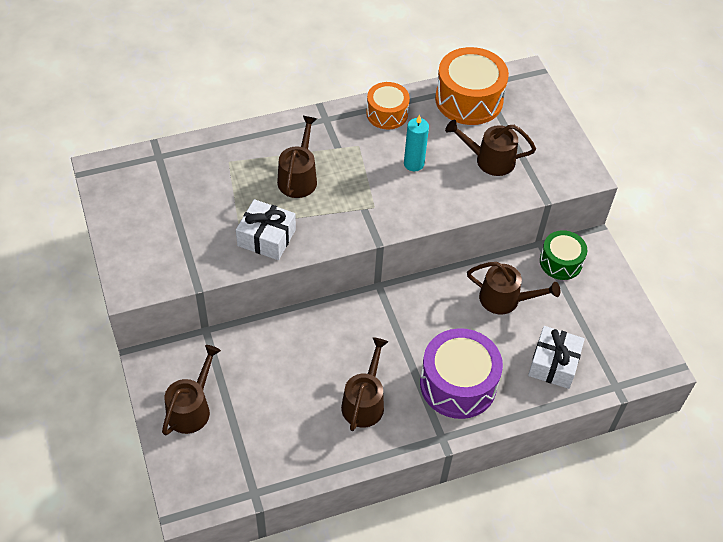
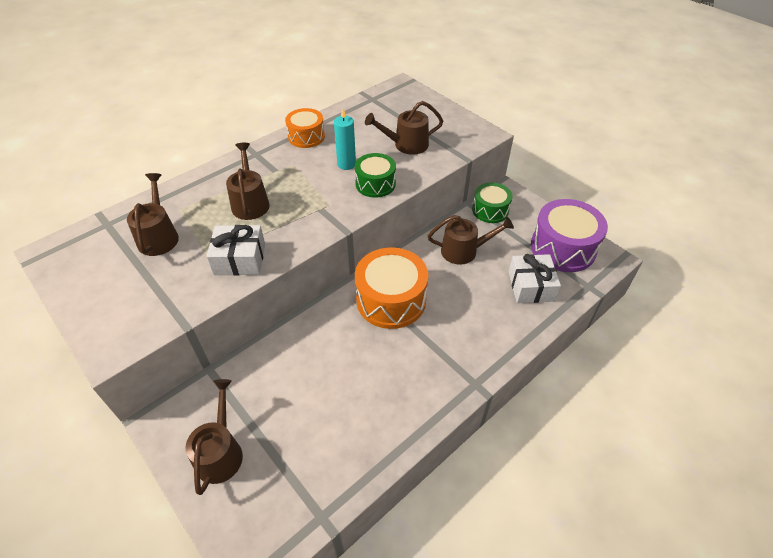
camera: 20 degrees left, 5 degrees down
brown watering can [341,338,388,431] -> brown watering can moved to [127,173,179,256]
purple drum [420,328,503,419] -> purple drum moved to [531,199,608,272]
orange drum [435,47,509,125] -> orange drum moved to [355,247,429,329]
none -> green drum [355,153,396,198]

